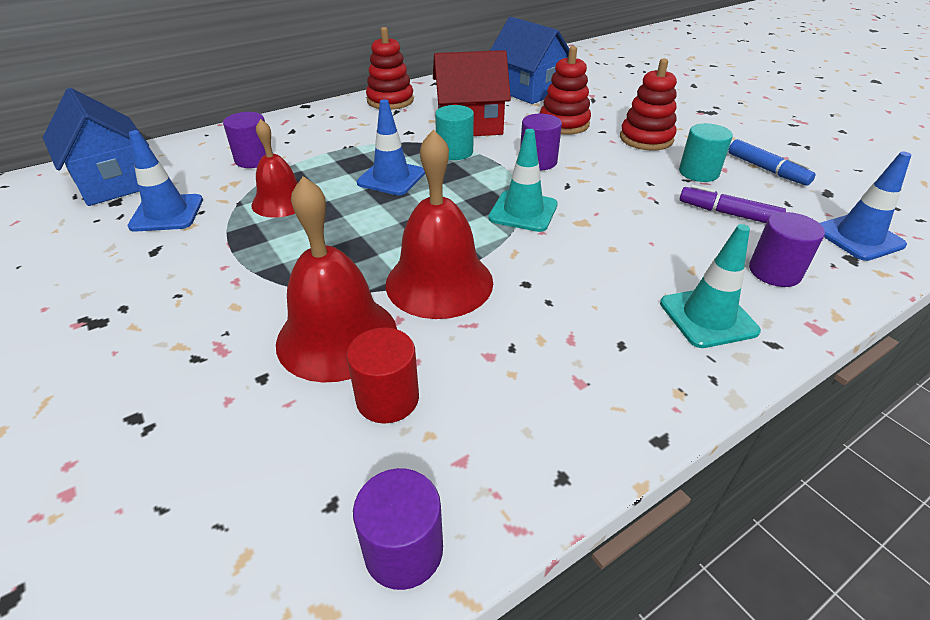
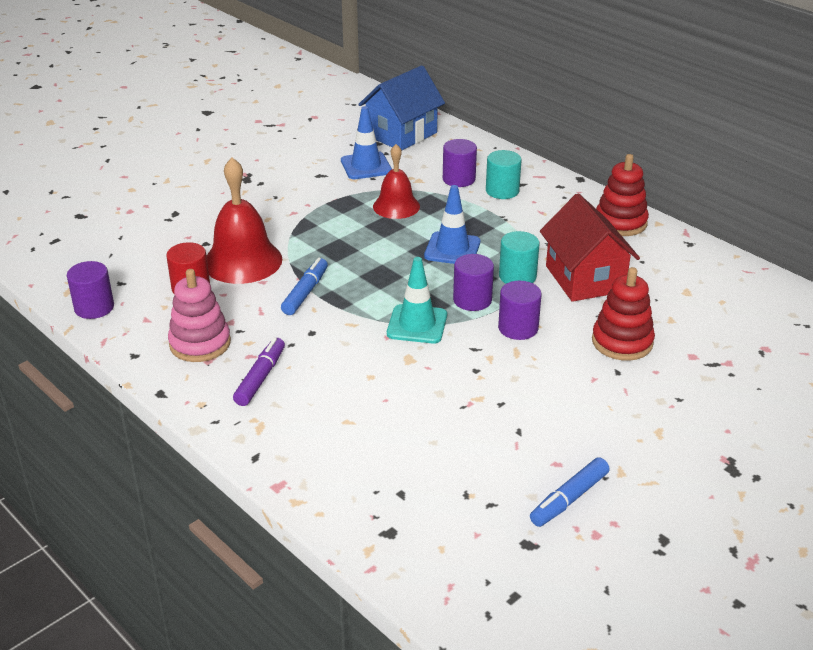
camera: 80 degrees right, 5 degrees down
red bell [386,129,493,319] -> blue marker [281,258,328,315]
blue house [490,17,569,104] -> none
red stacking toy [620,58,677,150] -> none
turquoise traffic cone [660,224,761,348] -> none
turquoise cylinder [679,123,733,182] -> turquoise cylinder moved to [486,150,522,199]
purple marker [680,184,786,223] -> purple marker moved to [233,337,285,406]
purple cylinder [749,212,825,287] -> purple cylinder moved to [453,254,494,311]
blue traffic cone [820,152,911,261] -> none
none -> pink stacking toy [168,269,231,362]

